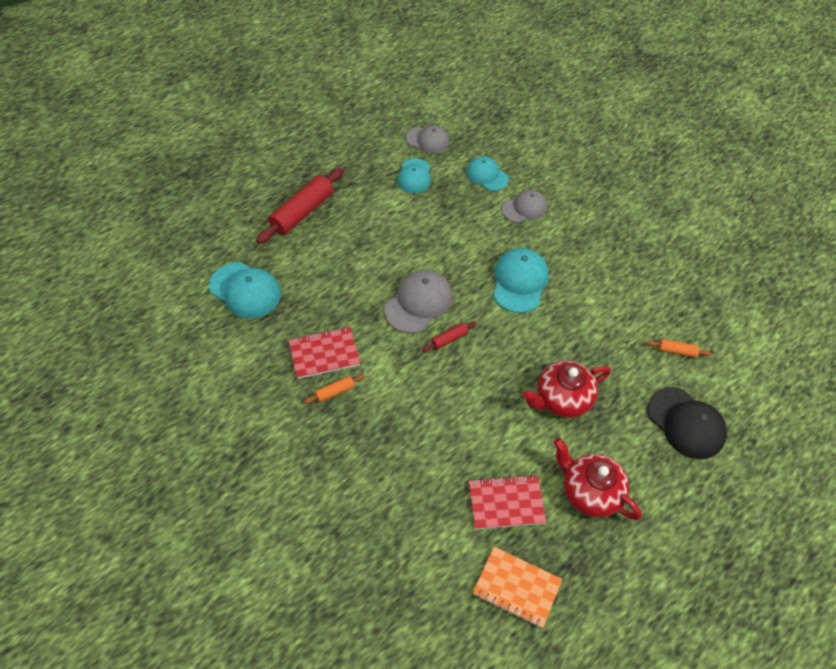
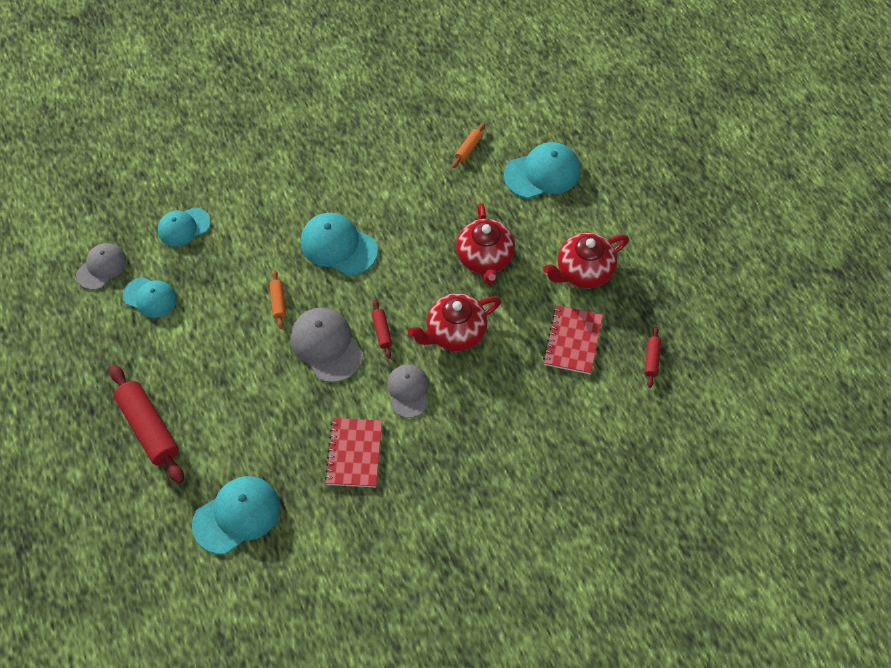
camera: 70 degrees left, 5 degrees up
orange rolling pin [304,375,365,404] -> orange rolling pin moved to [269,270,286,329]
orange notebook [473,547,562,628] -> red rolling pin [645,326,661,388]
grey cap [502,190,547,223] -> grey cap moved to [387,364,429,418]
black cap [647,387,727,459] -> turquoise cap [504,142,580,199]
none -> red teapot [408,293,501,351]

